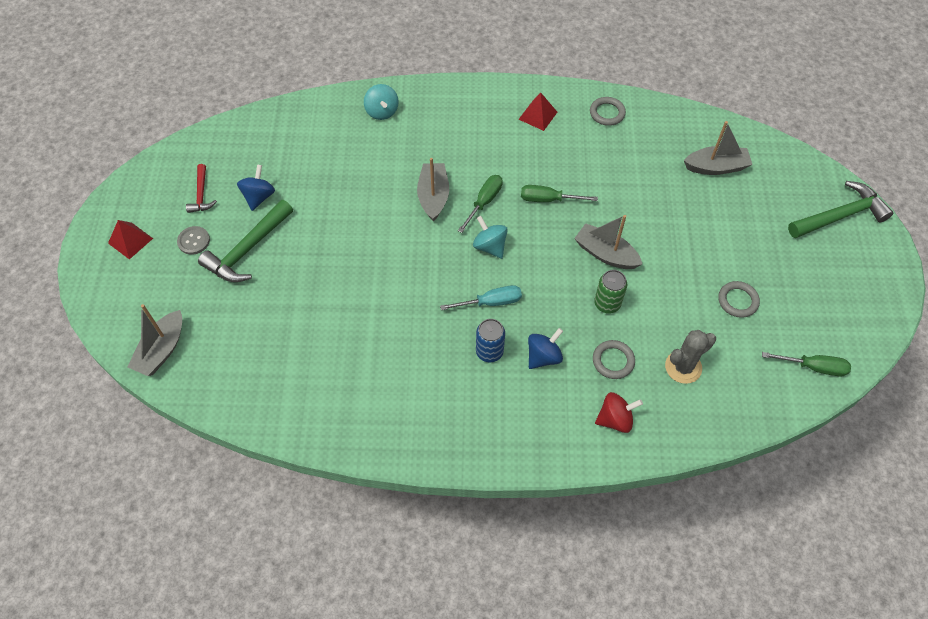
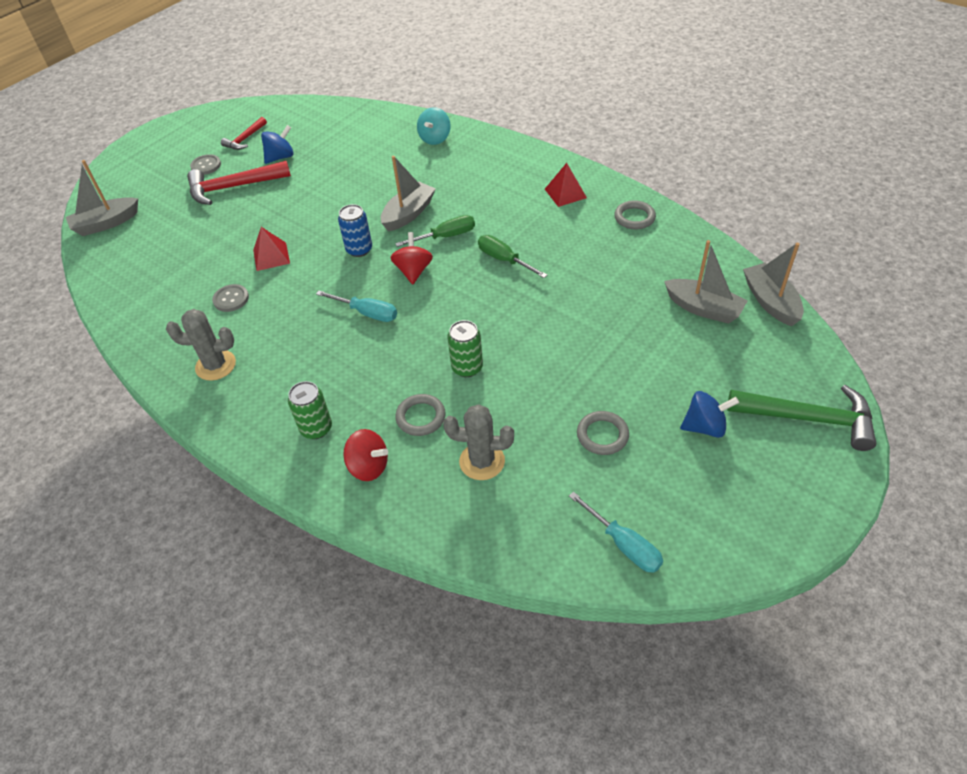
camera: 40 degrees right, 10 degrees down
red pyramid [108,220,153,259] -> red pyramid moved to [253,227,290,271]
green hammer [198,200,293,282] -> red hammer [187,161,291,205]
turquoise spinning top [473,216,508,259] -> red spinning top [390,232,433,284]
blue can [476,319,505,362] -> blue can moved to [338,204,372,257]
blue spinning top [528,328,563,369] -> blue spinning top moved to [680,391,739,438]
grey boat [574,215,642,269] -> grey boat moved to [743,243,804,326]
green screwdriver [762,352,851,376] -> turquoise screwdriver [569,492,663,573]
none -> grey cactus [166,309,236,381]
none -> grey button [212,284,249,312]
none -> green can [288,381,332,439]

